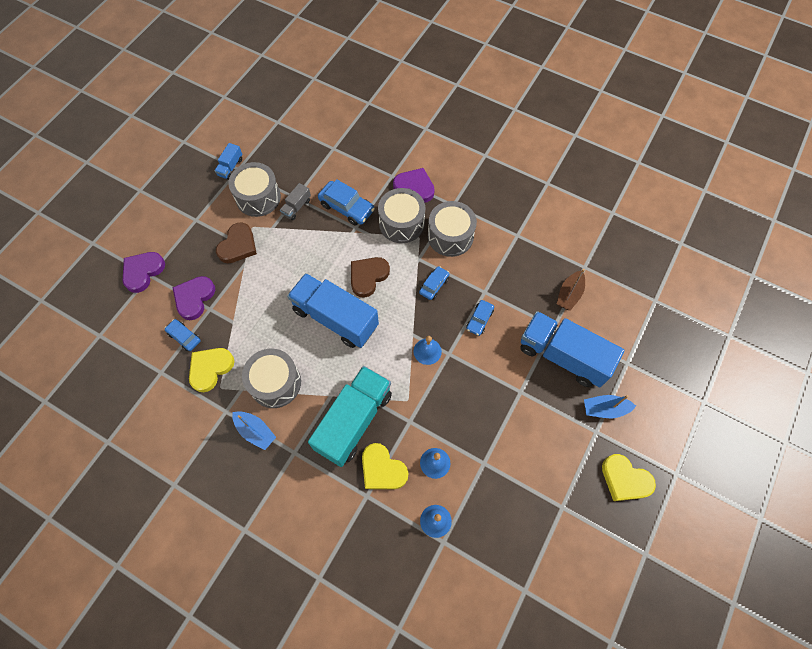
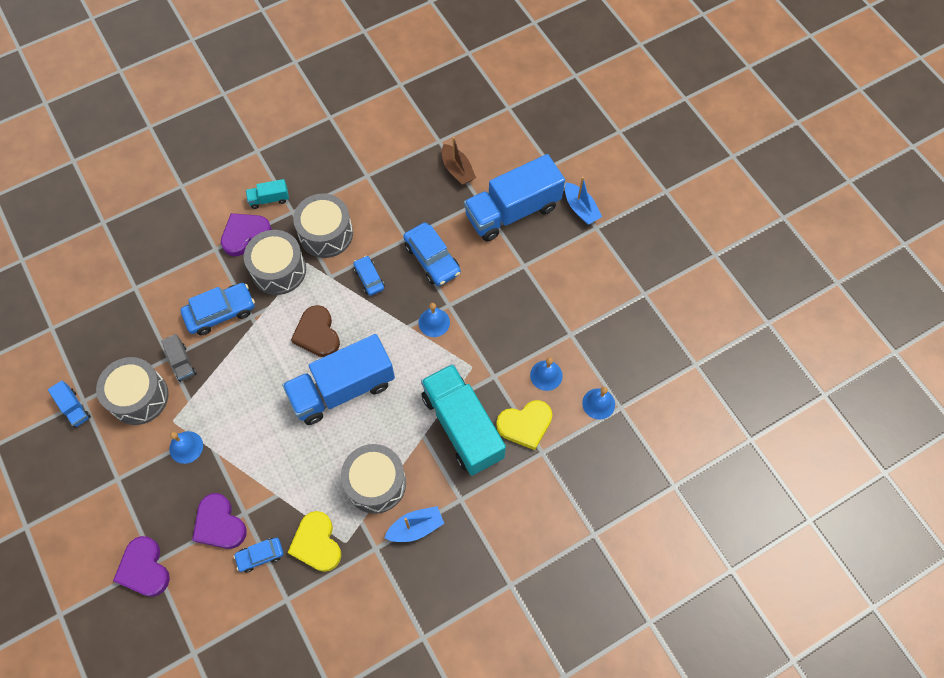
camera: 60 degrees left, 0 degrees up
brown heart [216,222,257,263] -> blue bell [169,431,203,464]
blue car [466,300,494,336] -> blue car [403,223,461,286], size x1.66
blue boat [584,395,636,418] -> blue boat turned 60 degrees counterclockwise [565,177,602,225]
yellow heart [602,454,656,501] -> none
none -> turquoise truck [246,179,289,209]

